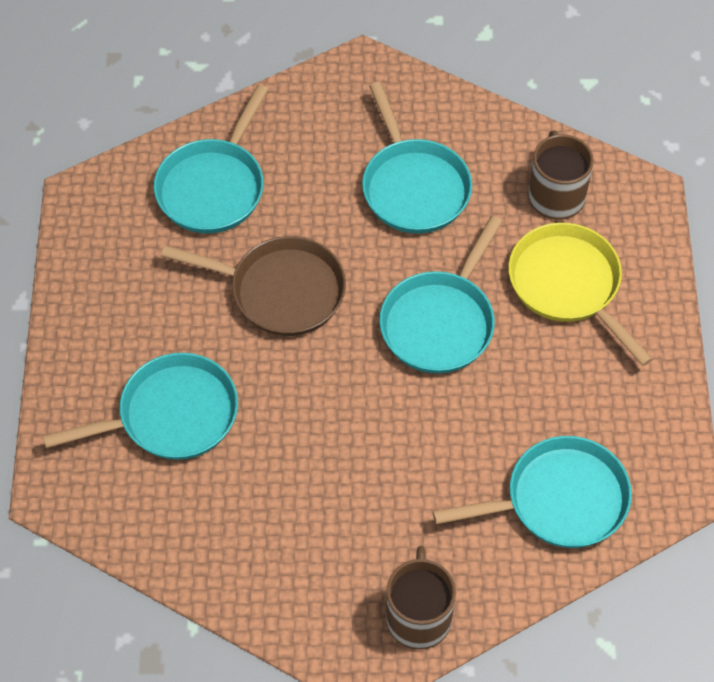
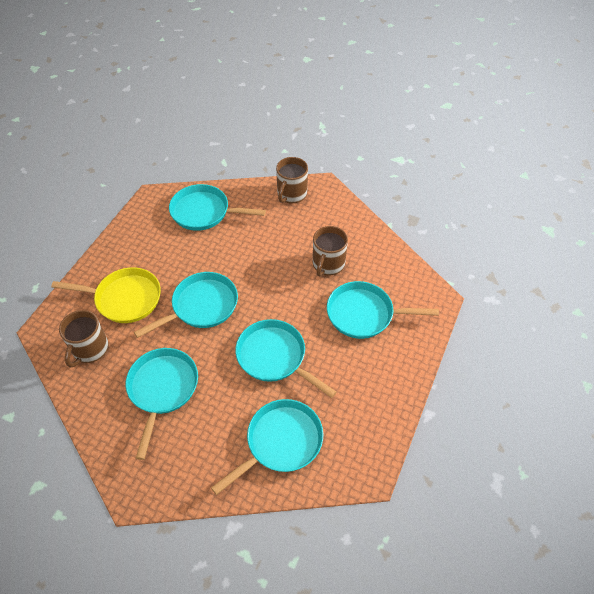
camera: 155 degrees left, 5 degrees down
brown pan [161,236,346,336] -> turquoise pan [235,319,336,398]
yellow pan [508,223,653,366] -> yellow pan turned 75 degrees counterclockwise [51,267,161,323]
none -> brown mug [313,226,348,276]

